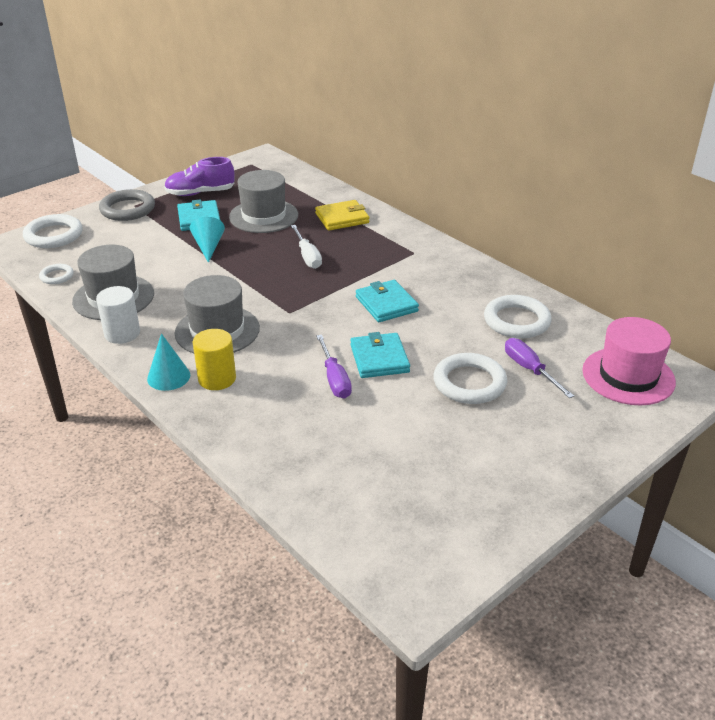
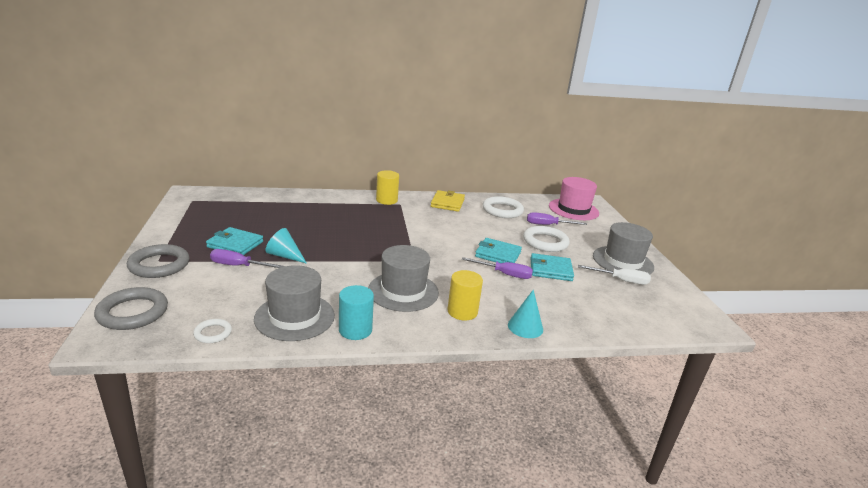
camera: 60 degrees left, 10 degrees down
white ring [23,214,83,248] -> grey ring [94,287,168,330]
white cylinder [96,286,140,344] -> turquoise cylinder [339,285,374,340]
turquoise cone [147,333,190,391] -> turquoise cone moved to [508,290,543,338]
purple shoe [164,157,235,196] -> none
grey hat [229,170,298,233] -> grey hat moved to [593,222,654,274]
white screwdriver [291,225,322,269] -> white screwdriver moved to [578,265,651,285]
yellow wallet [315,200,369,231] -> yellow wallet moved to [431,190,465,212]
turquoise wallet [356,280,419,322] -> turquoise wallet moved to [530,253,574,281]
none -> purple screwdriver [210,249,285,268]
none -> yellow cylinder [376,170,399,205]

